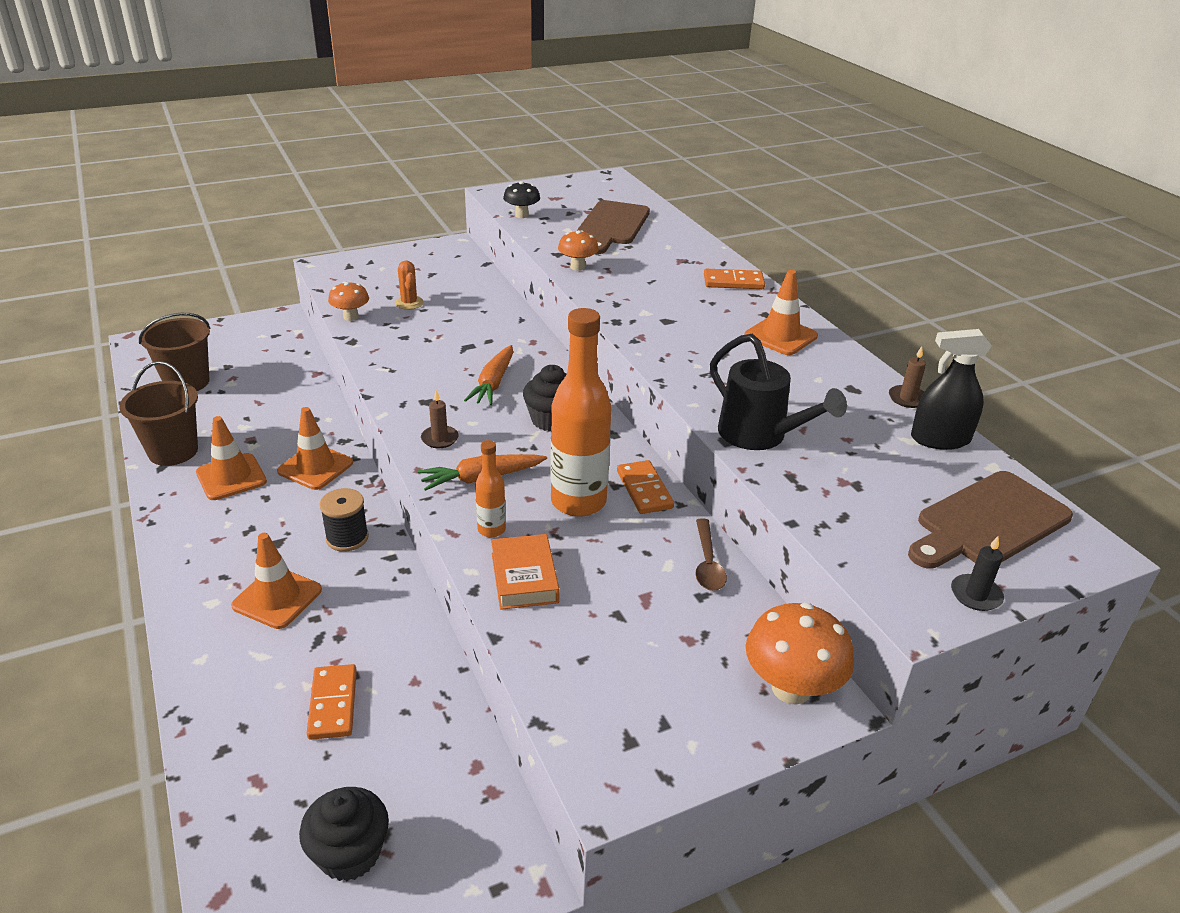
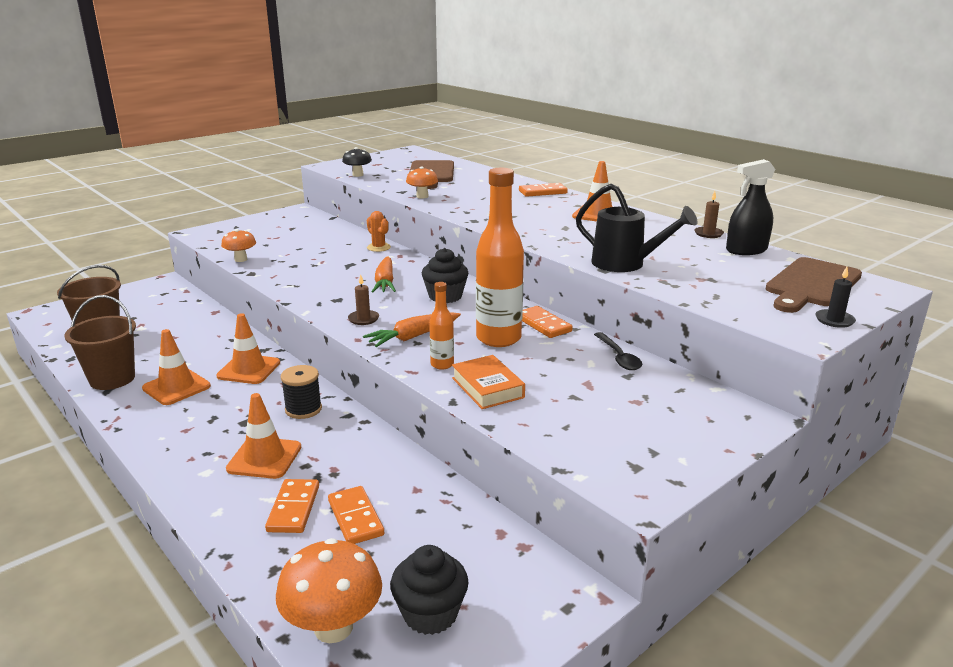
camera: 15 degrees left, 10 degrees down
orange cactus [395,261,424,310] -> orange cactus moved to [367,211,391,252]
brown spoon [696,518,727,591] -> black spoon [594,332,642,370]
orange mushroom [746,602,854,705] -> orange mushroom moved to [276,538,382,643]
none -> orange domino [265,479,319,533]

